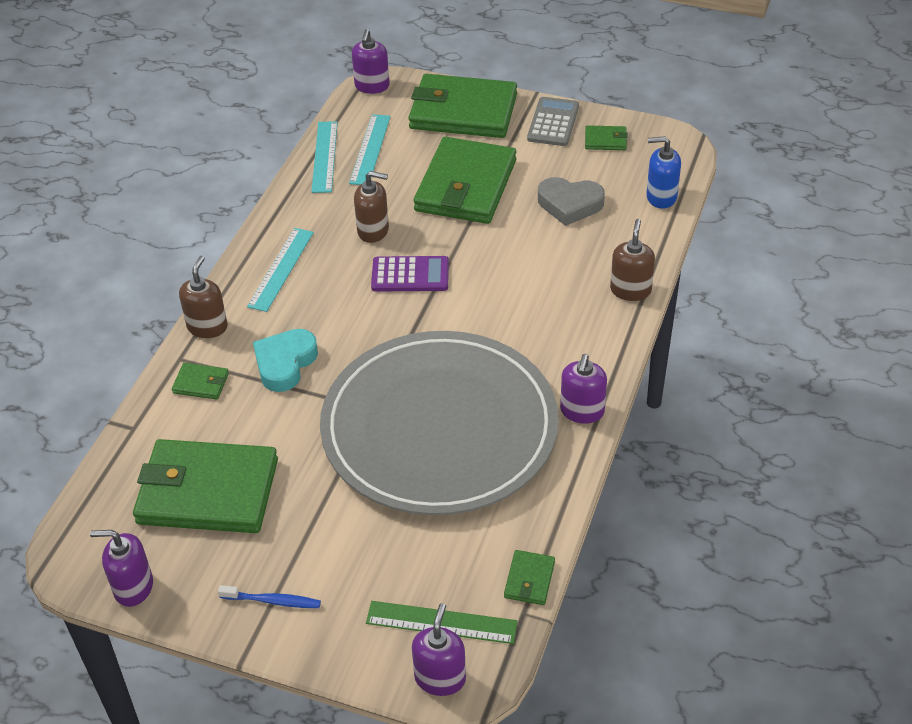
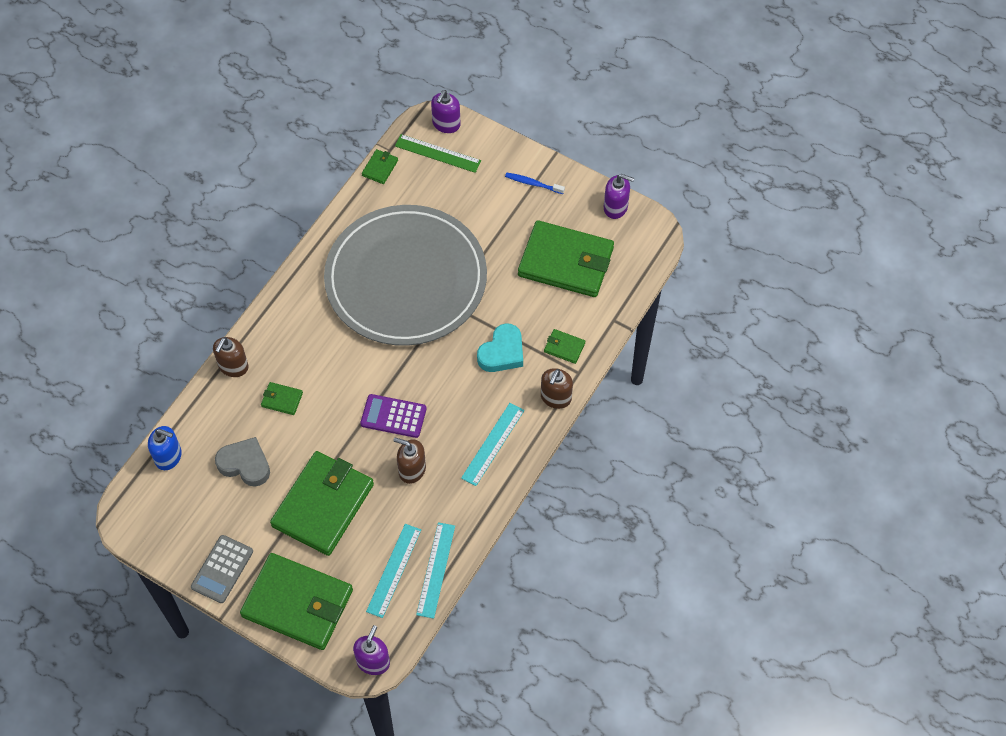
camera: 170 degrees left, 15 degrees up
purple soap dispenser [560,354,607,424] -> none
green wallet [585,125,628,150] -> green wallet moved to [261,382,303,415]

